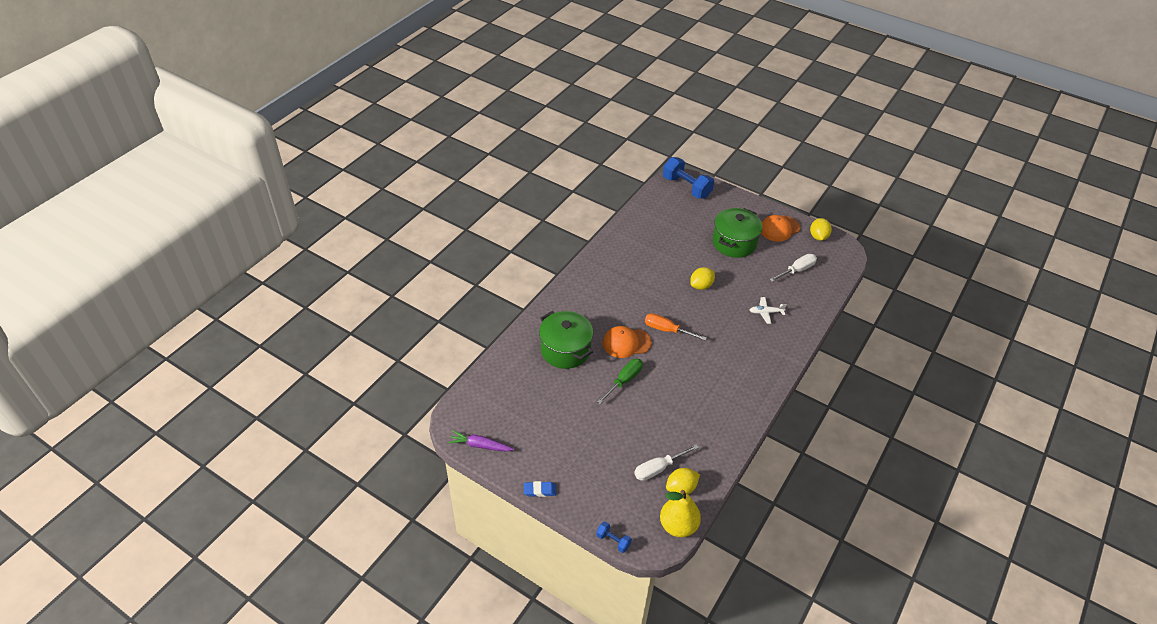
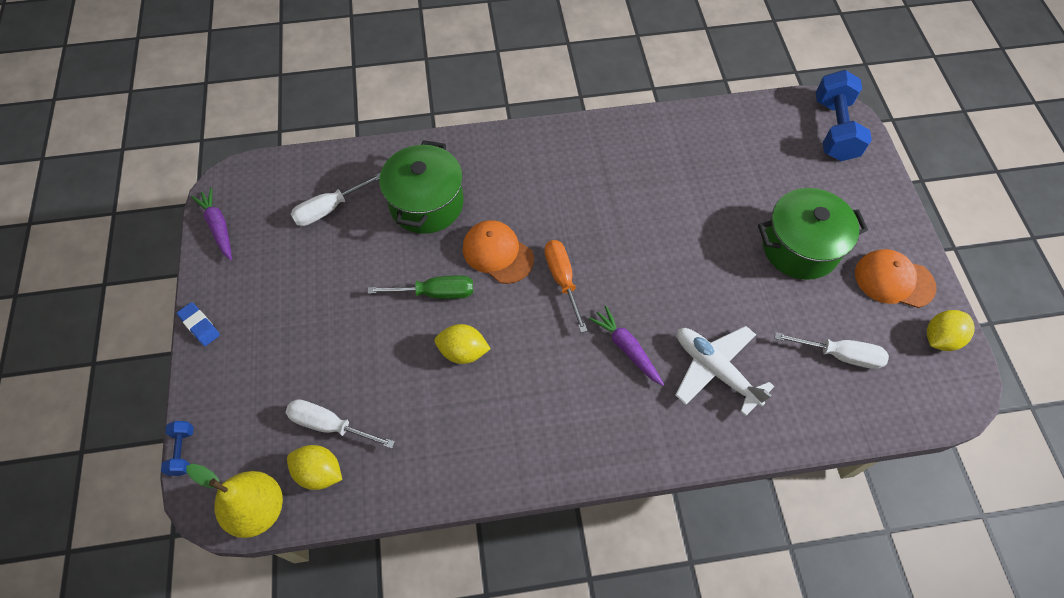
camera: 50 degrees right, 15 degrees up
yellow lemon [690,267,715,290] -> yellow lemon moved to [435,324,491,364]
white plane [750,297,787,324] -> white plane [675,326,775,416], size x1.73
none -> white screwdriver [291,173,380,226]
none -> purple carrot [589,306,664,386]

